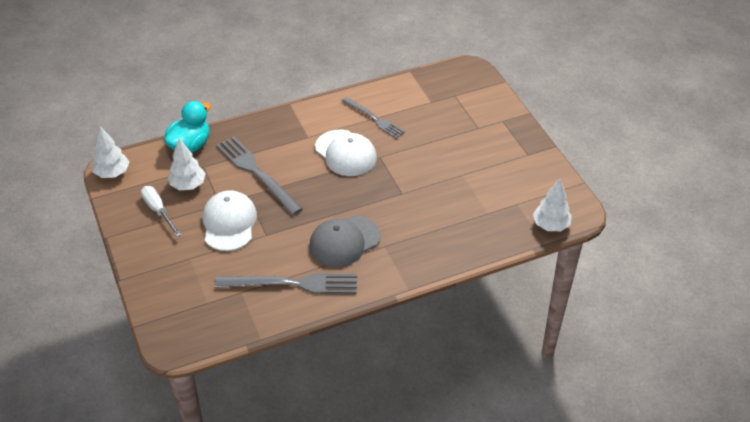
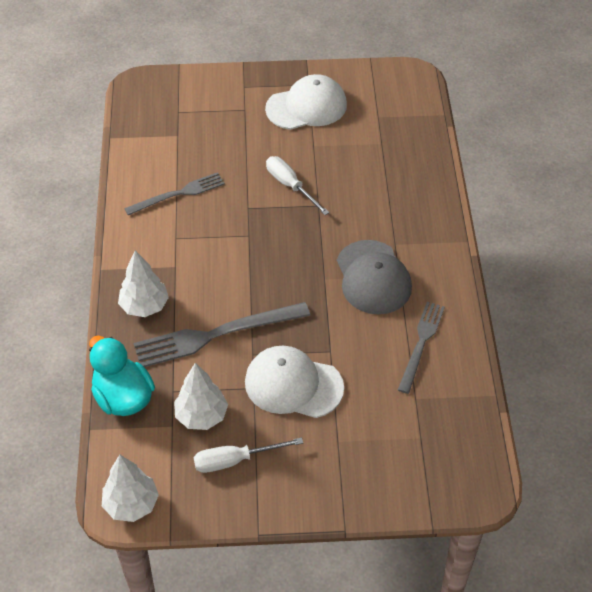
camera: 70 degrees left, 5 degrees up
grey fork [215,273,357,294] -> grey fork [398,302,445,394], size x0.64
white cap [315,130,377,176] -> white cap moved to [265,74,347,130]
white tree [533,178,572,231] -> white tree moved to [118,250,169,317]
none -> white screwdriver [266,156,329,215]

